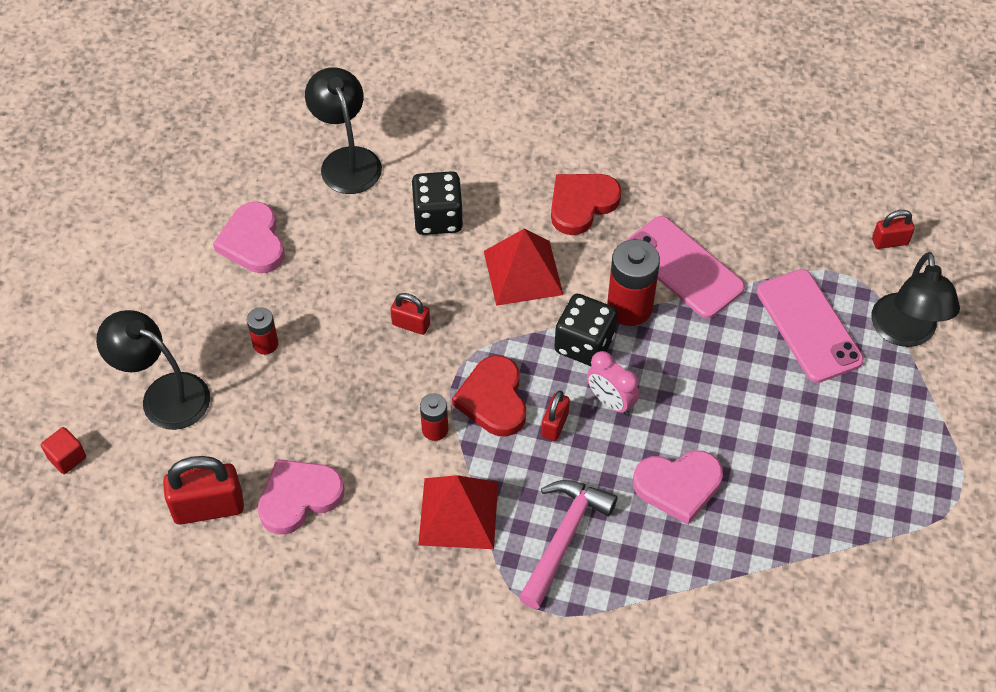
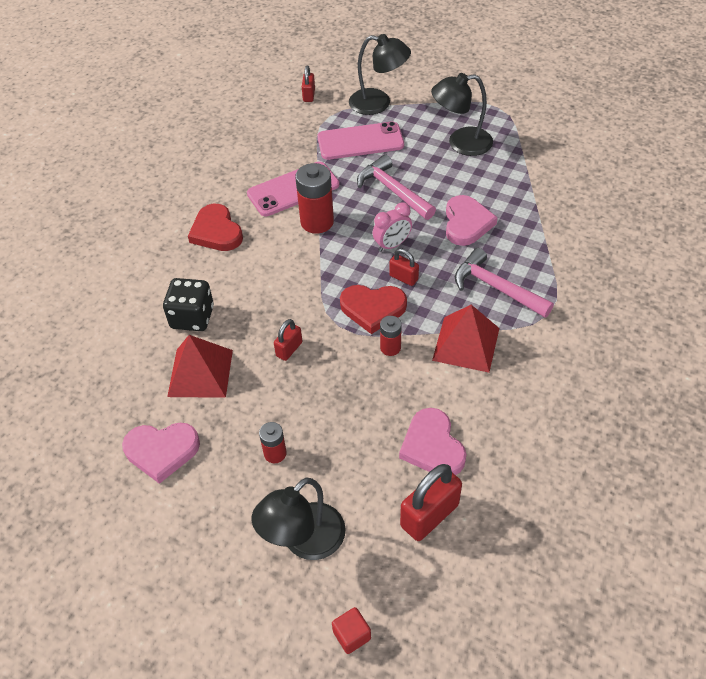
camera: 75 degrees left, 5 degrees down
red padlock [163,456,244,525] -> red padlock turned 45 degrees clockwise [400,464,462,541]
black lamp [305,67,382,194] -> black lamp moved to [431,73,493,156]
red pyramid [484,229,563,306] -> red pyramid moved to [167,335,233,398]
black dice [554,294,617,367] -> none
none -> pink hammer [357,154,436,220]

